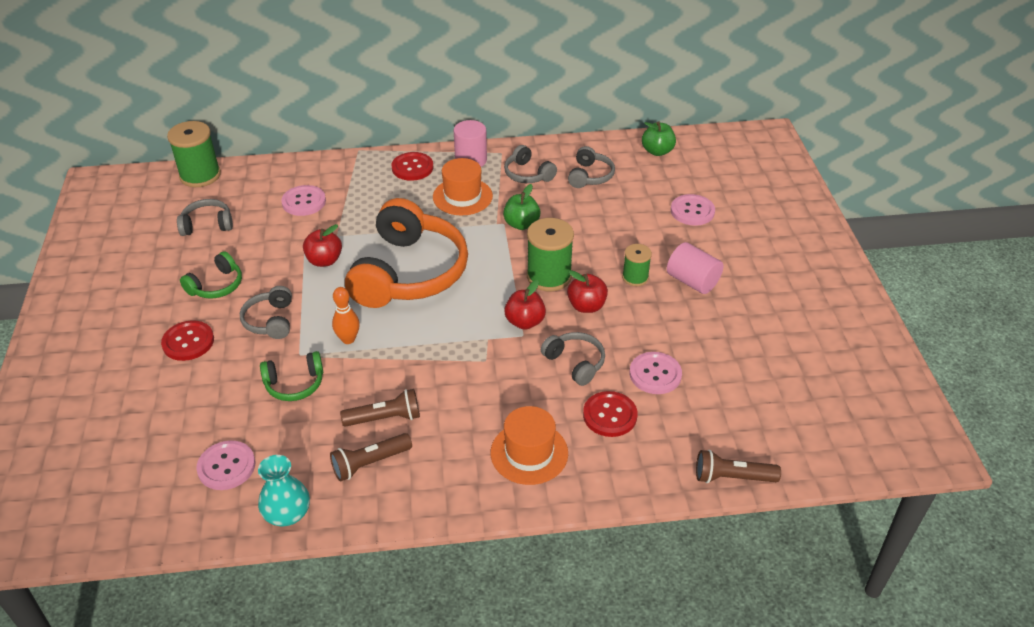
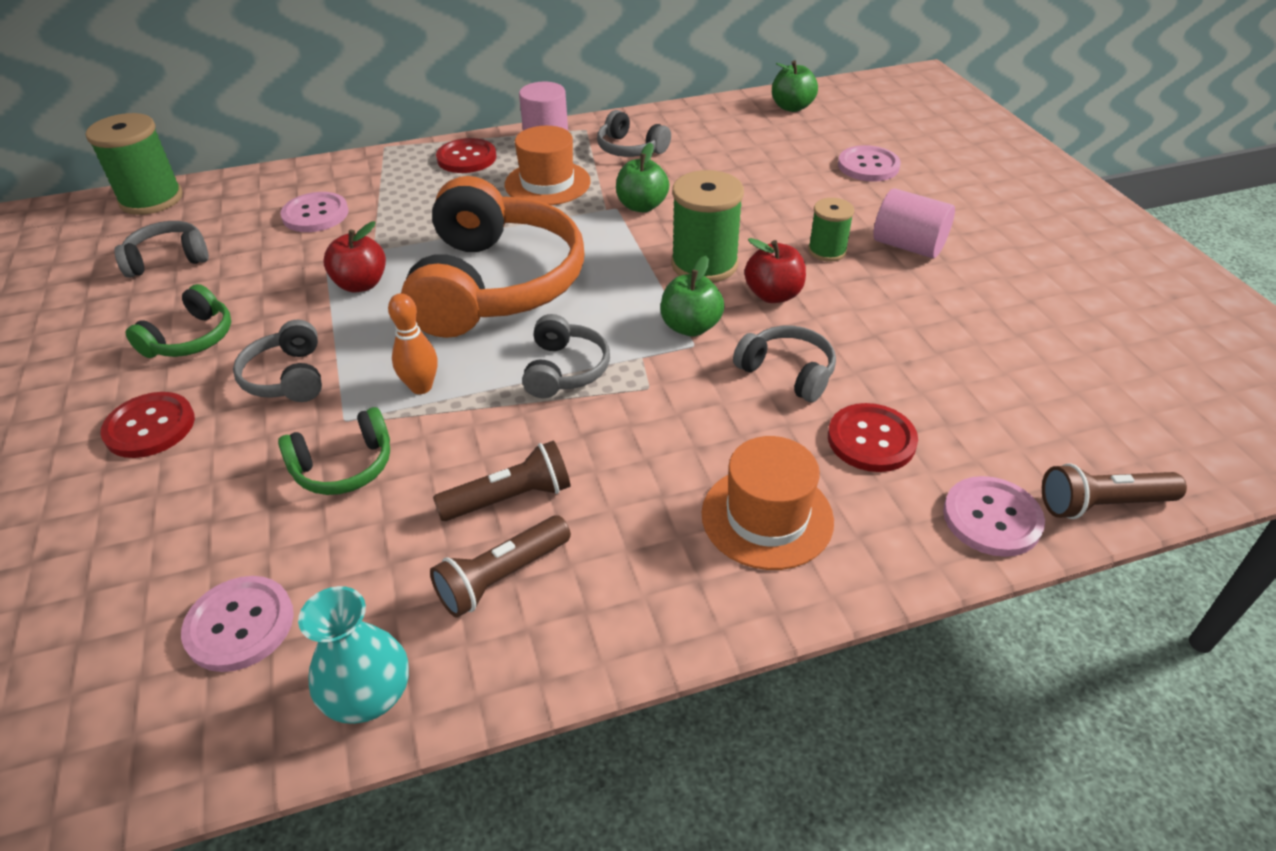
camera: 10 degrees left, 0 degrees up
red apple [504,280,546,330] -> green apple [661,256,725,336]
grey headphones [568,146,615,188] -> grey headphones moved to [522,314,610,398]
pink button [630,352,682,394] -> pink button moved to [943,476,1045,557]

